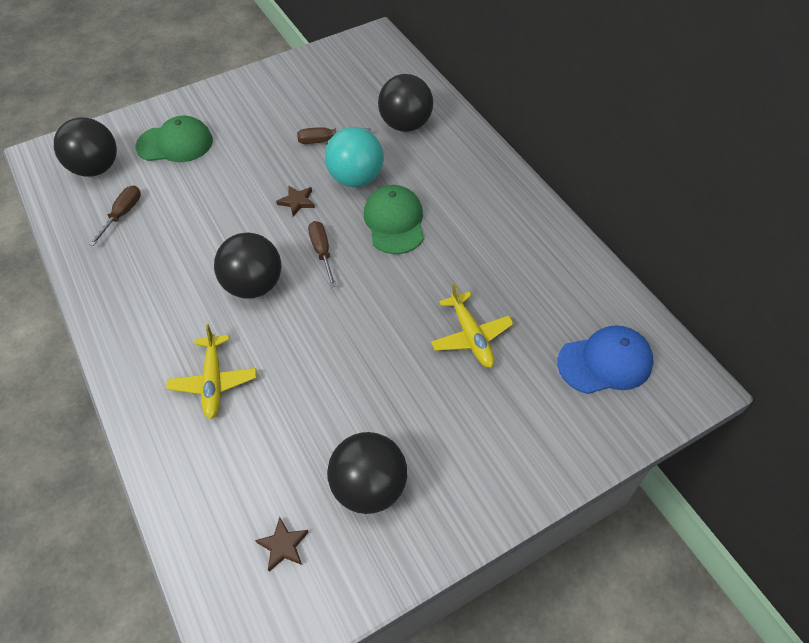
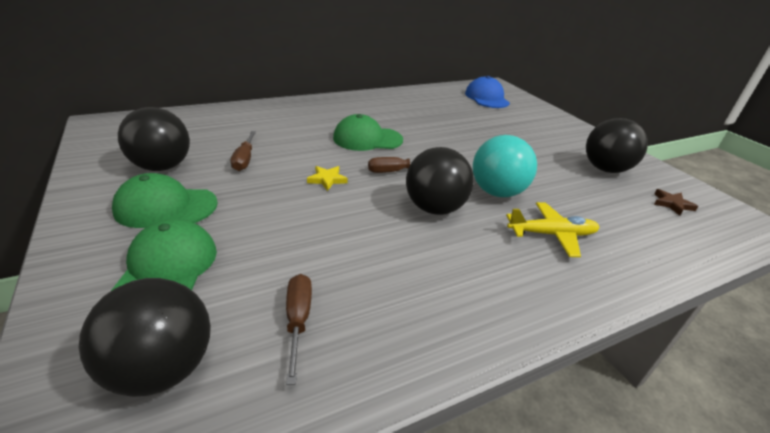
camera: 90 degrees left, 20 degrees down
brown screwdriver [89,185,141,246] -> brown screwdriver turned 60 degrees clockwise [286,274,312,385]
brown star [276,185,315,216] -> yellow star [307,166,348,191]
turquoise ball [325,127,384,187] -> turquoise ball moved to [473,135,537,197]
black ball [378,74,433,132] -> black ball moved to [118,107,190,171]
yellow plane [431,283,514,368] -> none
none -> green cap [112,173,218,228]

